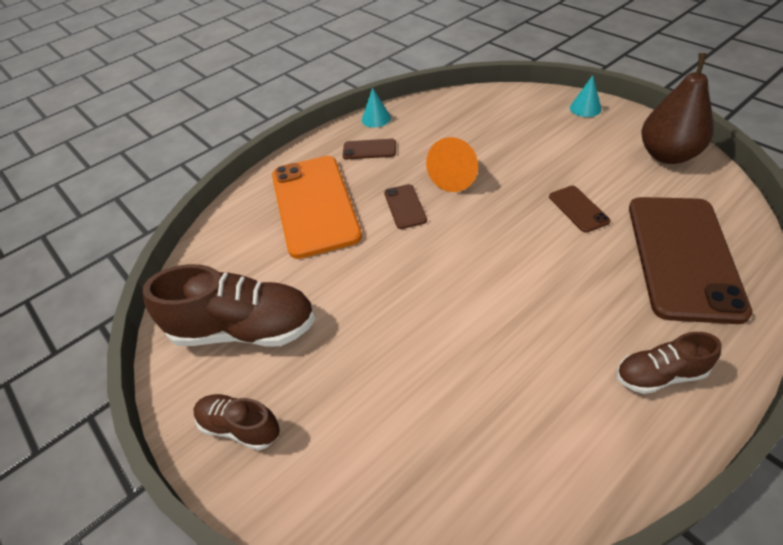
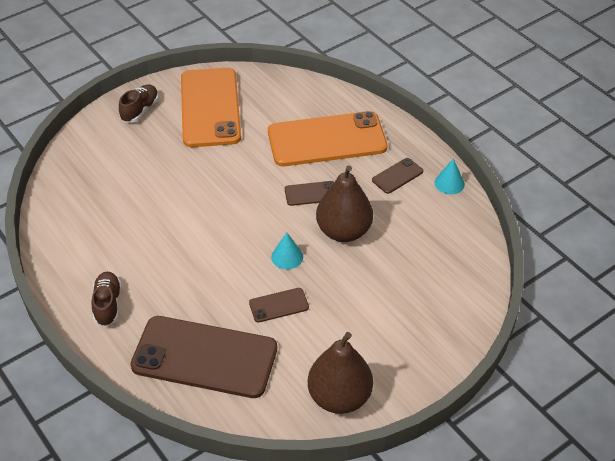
camera: 90 degrees right, 0 degrees up
brown shoe [143,264,315,347] -> orange phone [181,68,241,147]
brown phone [343,139,396,159] -> brown phone turned 45 degrees clockwise [372,158,423,194]
orange cone [426,137,478,192] -> brown pear [316,165,373,242]
turquoise cone [570,75,602,117] -> turquoise cone moved to [271,232,303,269]

